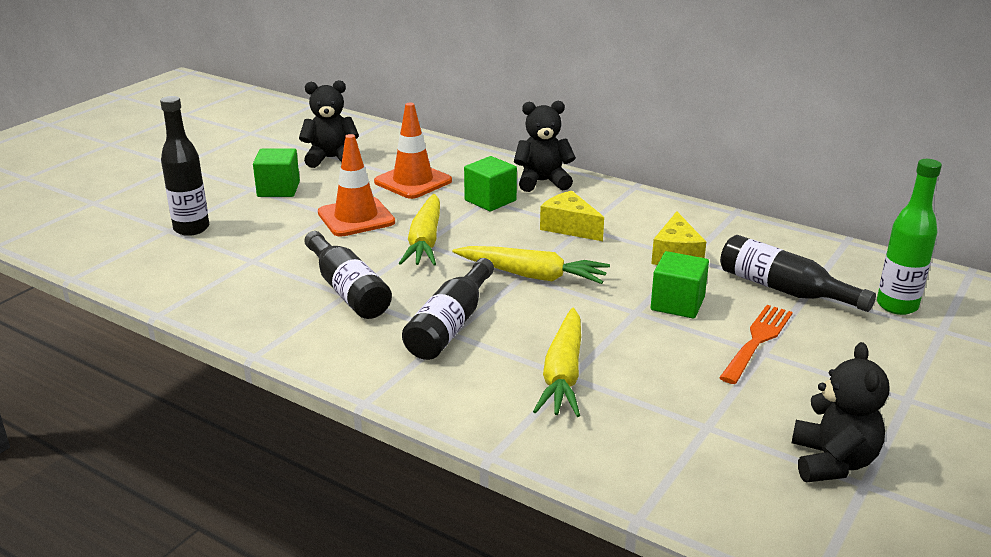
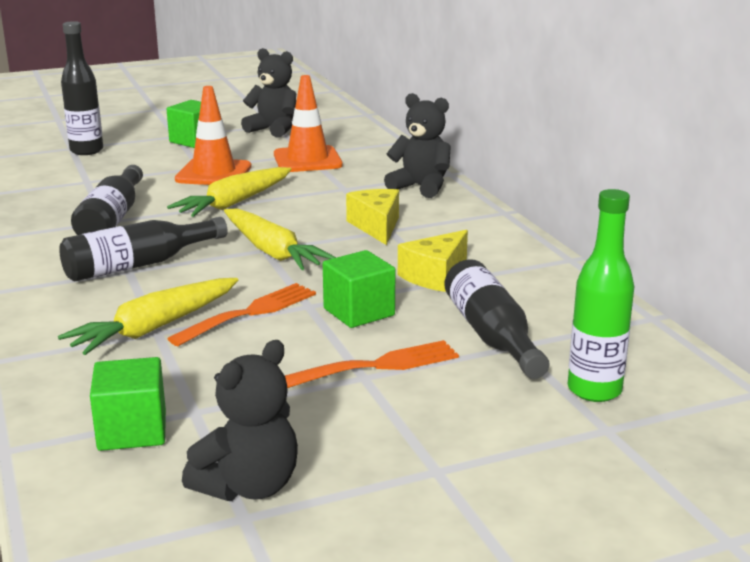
camera: 35 degrees right, 5 degrees down
green cube [464,156,517,211] -> green cube moved to [90,357,166,451]
none -> orange fork [167,283,316,346]

